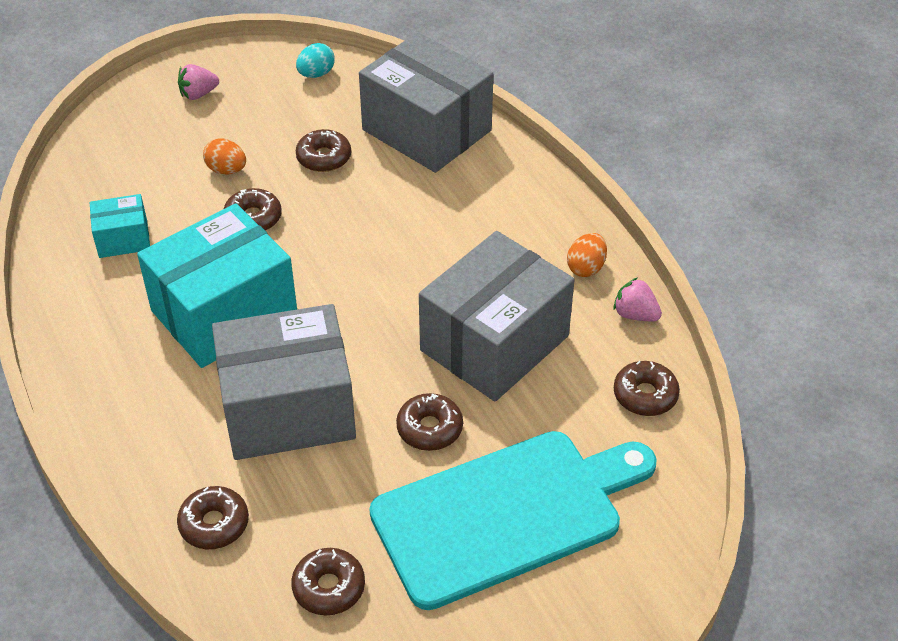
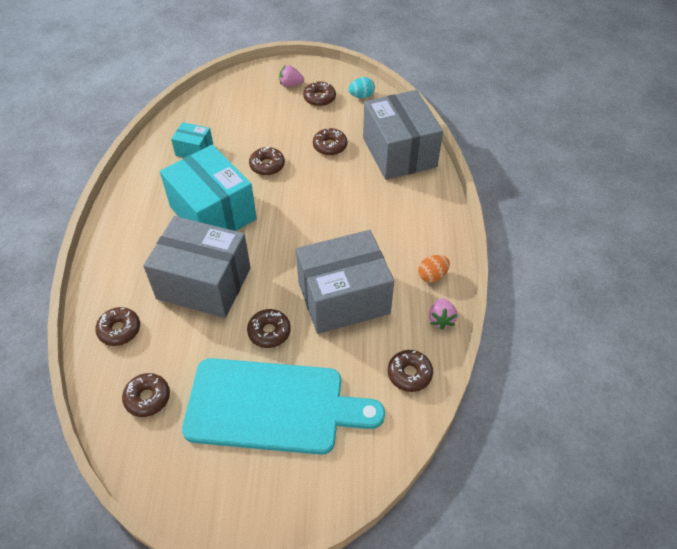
camera: 30 degrees right, 5 degrees up
turquoise box [137,203,297,368] -> turquoise box turned 60 degrees clockwise [160,145,257,231]
orange egg [203,138,246,175] -> none
pink strawberry [613,277,662,321] -> pink strawberry turned 150 degrees counterclockwise [429,298,458,330]
none -> brown donut [303,81,336,107]

